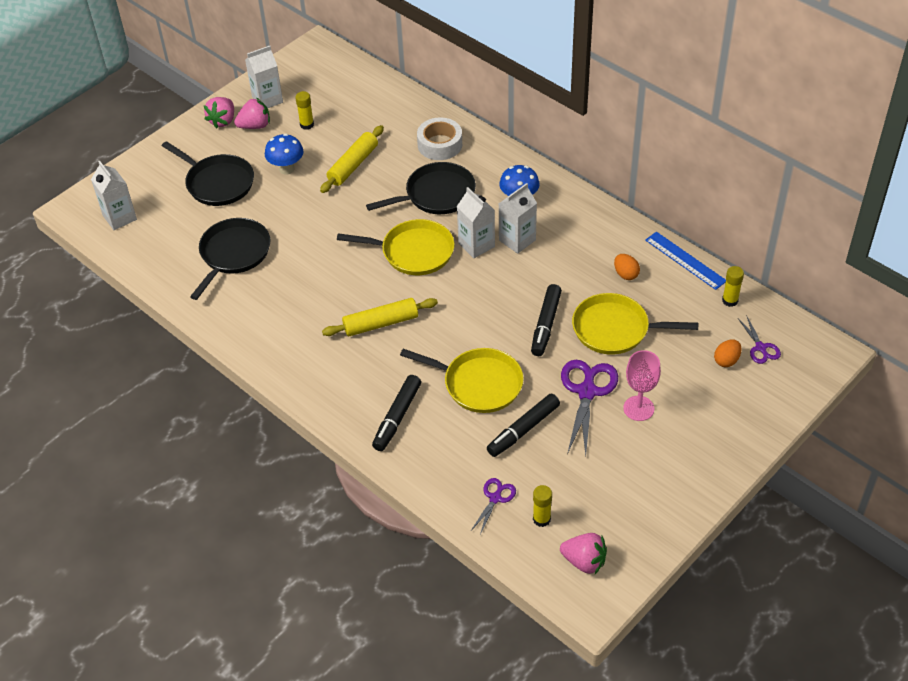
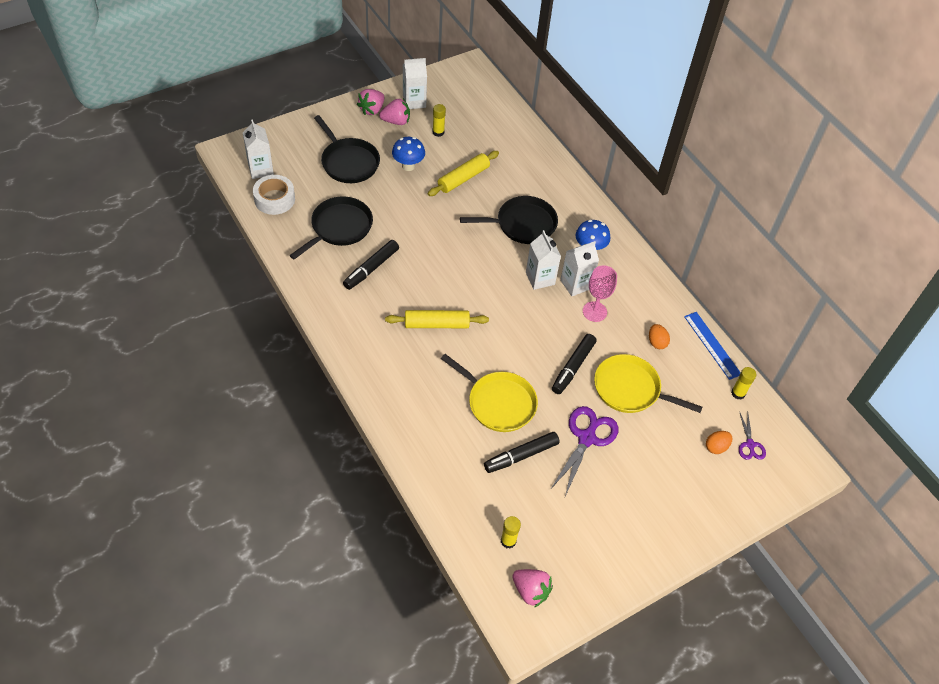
camera: 10 degrees right, 5 degrees up
yellow pan [337,219,455,275] -> none
black marker [372,375,421,451] -> black marker moved to [343,240,399,290]
white tape [417,117,462,160] -> white tape moved to [253,175,295,215]
purple scissors [470,478,516,535] -> none
pink goblet [623,350,661,421] -> pink goblet moved to [583,265,617,322]

